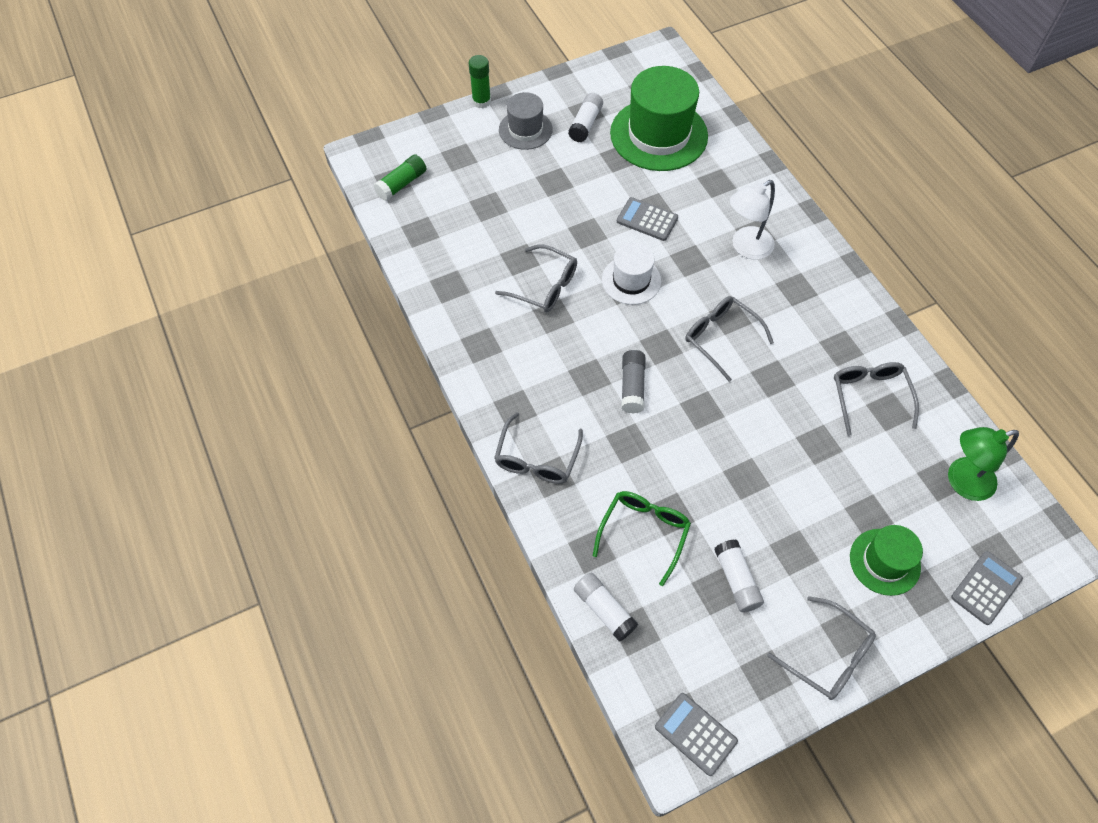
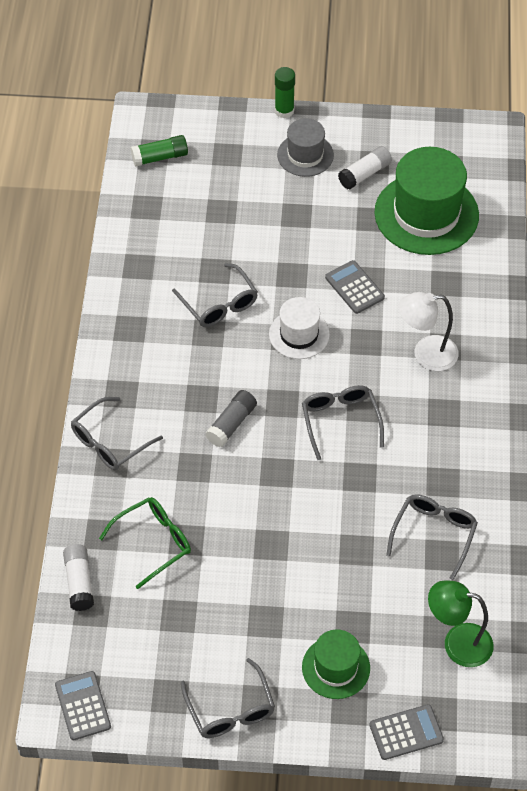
camera: 30 degrees right, 5 degrees down
white glue stick [714,539,764,612] -> none

